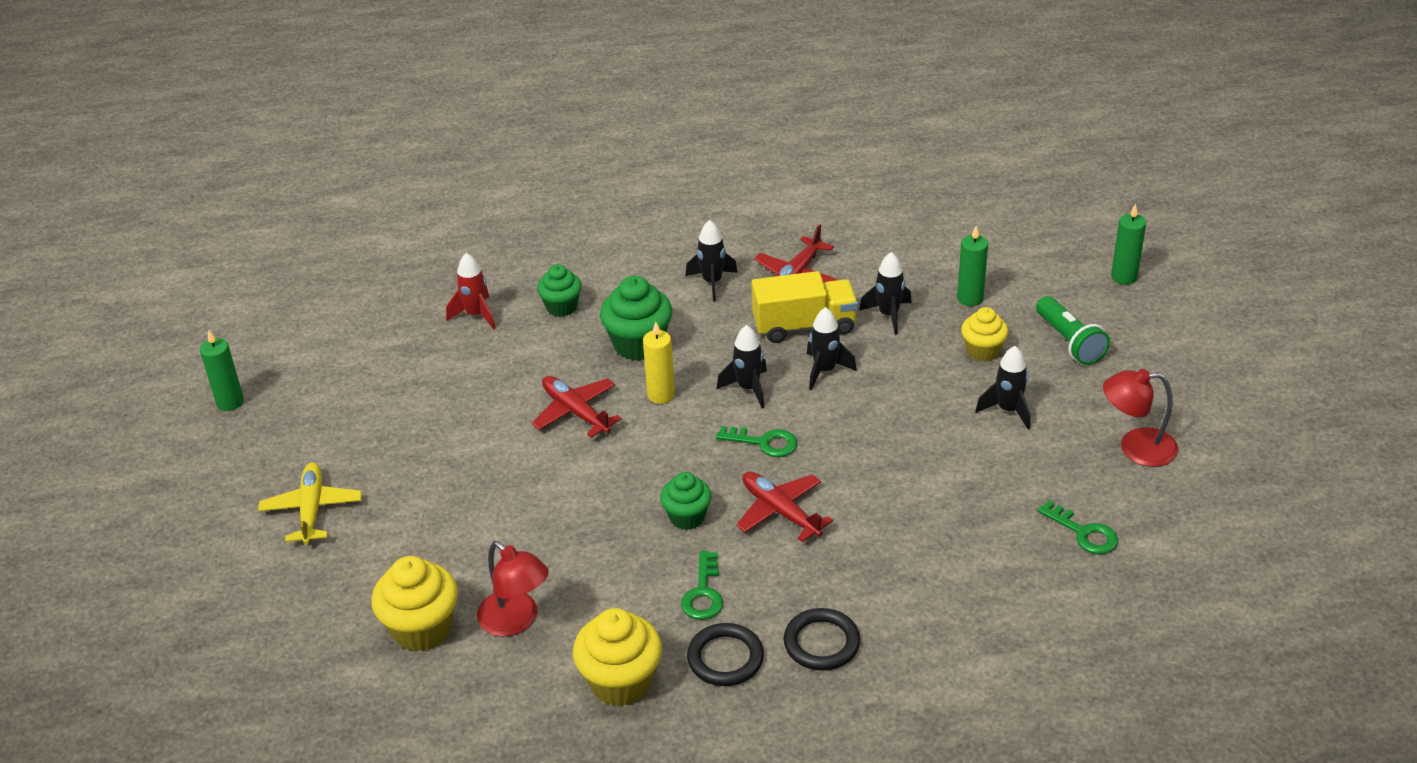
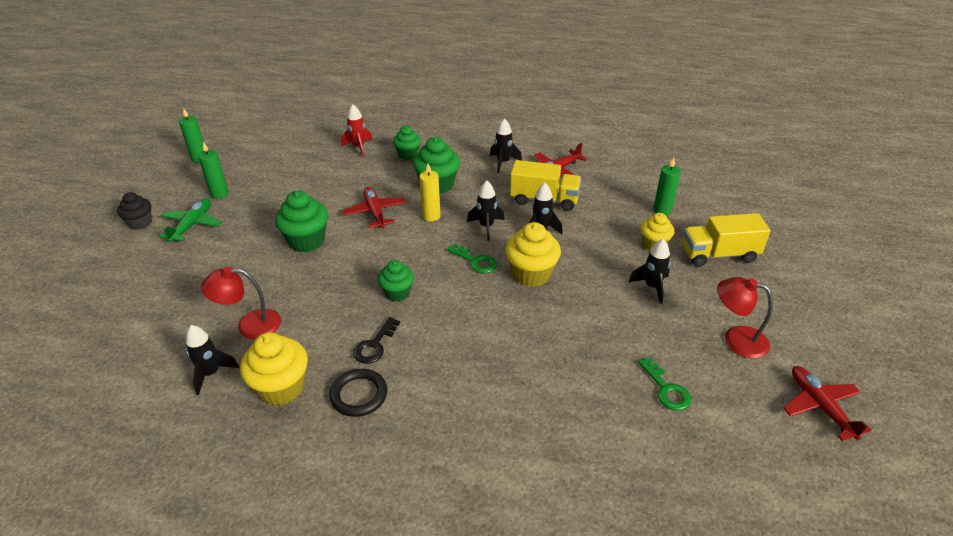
camera: 20 degrees right, 0 degrees up
yellow plane [258,462,362,545] -> green plane [159,198,222,242]
yellow cupcake [371,556,458,652] -> yellow cupcake moved to [505,222,561,287]
red lamp [477,541,549,637] -> red lamp turned 105 degrees clockwise [201,267,281,339]
green key [681,551,723,620] -> black key [353,317,400,364]
red plane [736,472,833,542] -> red plane moved to [783,366,872,441]
black ring [783,608,860,671] -> none
black rocket [859,252,912,335] -> black rocket moved to [186,325,239,395]
green flashlight [1036,296,1110,365] -> yellow truck [682,213,771,267]
green candle [1111,204,1146,285] -> green candle moved to [198,142,229,199]
none -> black cupcake [117,192,152,230]
none -> green cupcake [275,191,328,253]

